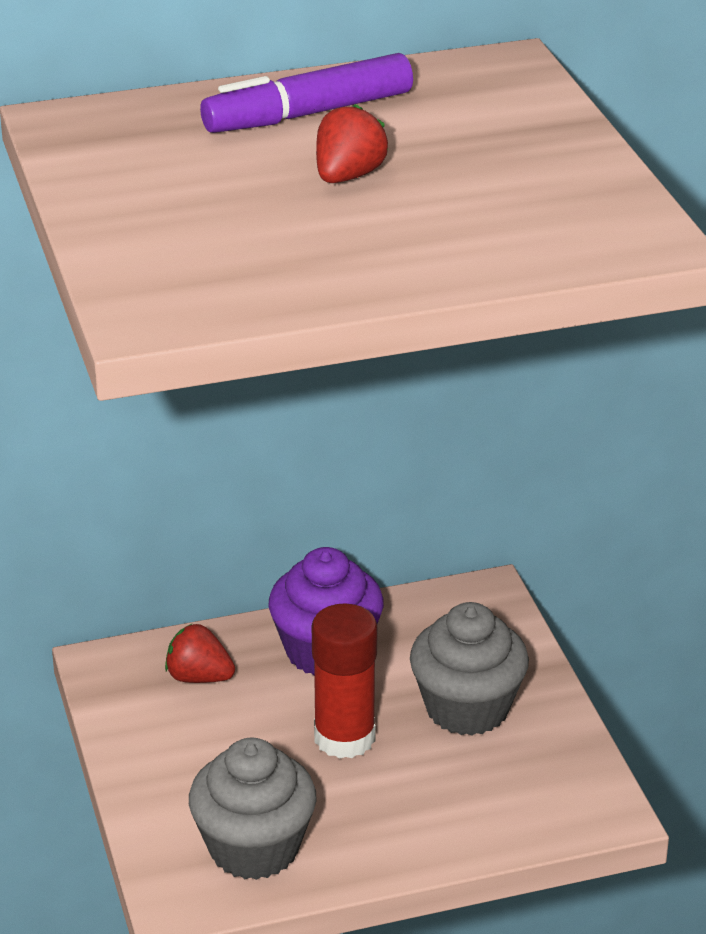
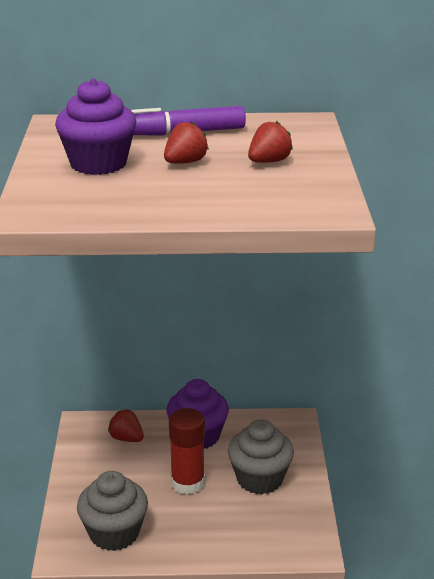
camera: 15 degrees right, 5 degrees down
none -> purple cupcake [55,78,136,175]
none -> red strawberry [248,121,293,163]

